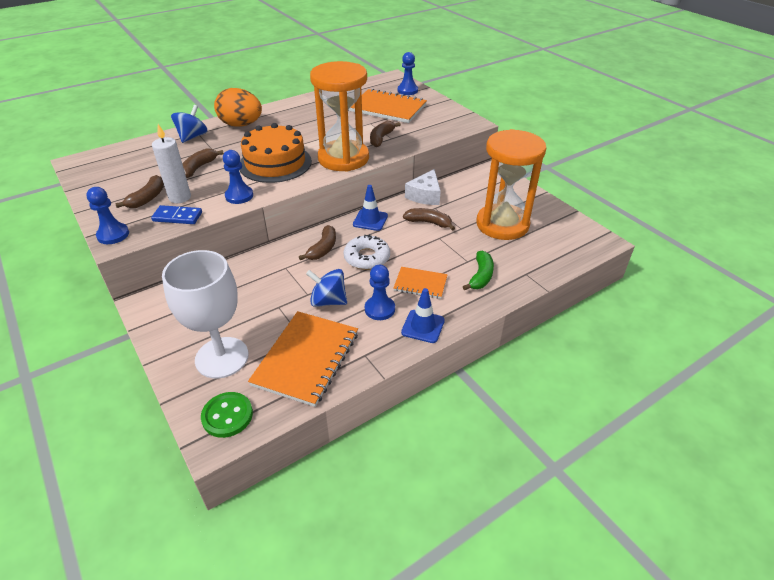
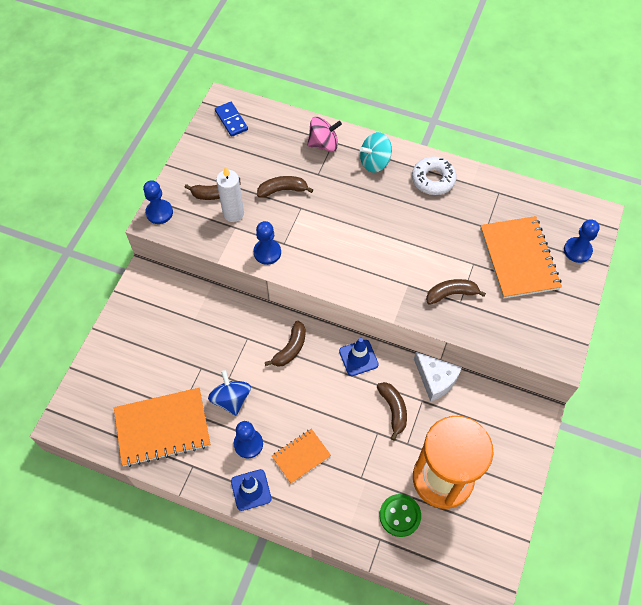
camera: 55 degrees right, 20 degrees up
blue domino [151,205,202,224] -> blue domino moved to [215,102,248,137]
white goblet [162,250,249,379] -> none
blue spinning top [171,105,208,143] -> pink spinning top [307,117,342,152]
green button [201,392,253,438] -> green button moved to [379,494,421,537]
orange egg [214,88,262,127] -> turquoise spinning top [360,132,392,173]
orange cake [240,123,312,183] -> none
brown banana [299,225,336,260] -> brown banana turned 45 degrees counterclockwise [265,321,305,367]
orange hourglass [310,61,369,171] -> none
white donut [343,234,390,270] -> white donut moved to [412,156,457,195]
orange notebook [393,267,448,299] -> orange notebook turned 75 degrees clockwise [272,429,331,484]
white cheese [405,169,441,205] -> white cheese turned 120 degrees counterclockwise [414,352,462,402]
green banana [463,251,494,290] -> none

